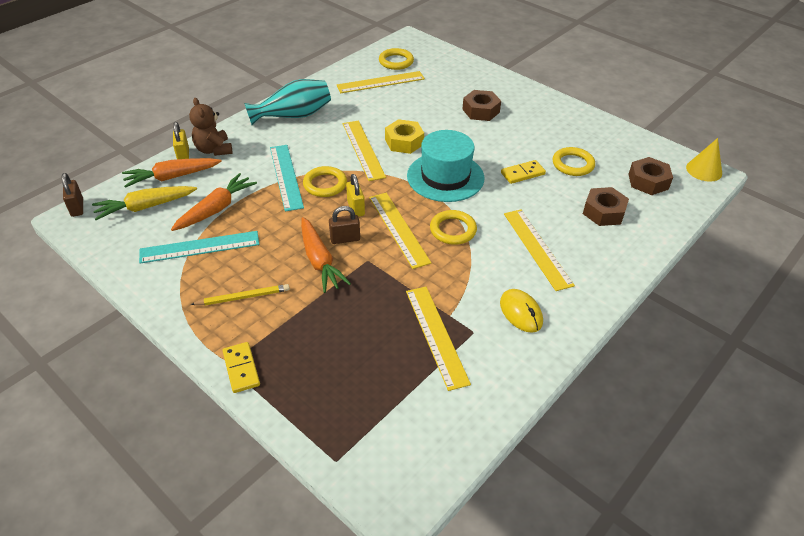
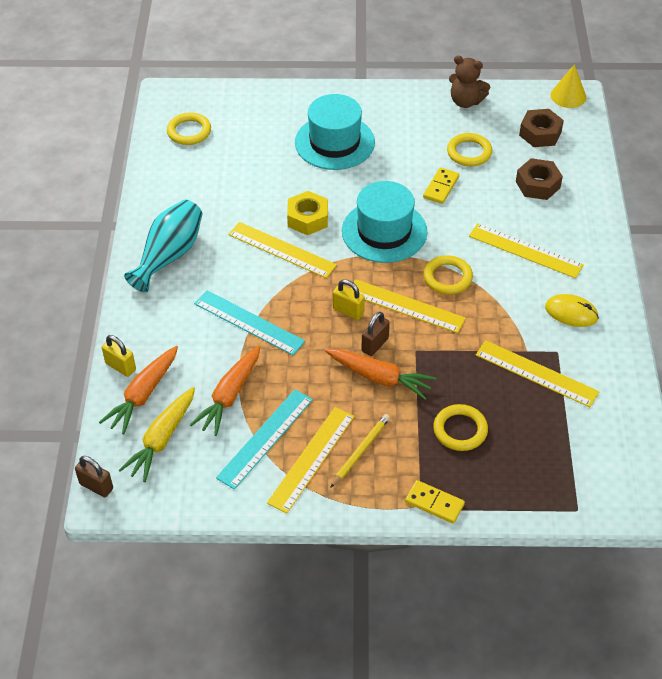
camera: 40 degrees left, 5 degrees up
orange carrot [171,173,257,231] -> orange carrot turned 150 degrees counterclockwise [190,345,260,436]
brown teddy bear [189,98,233,156] -> brown teddy bear moved to [449,56,490,108]
yellow ring [303,166,347,197] -> yellow ring moved to [433,404,488,451]
yellow ruler [336,71,425,93] -> yellow ruler moved to [267,407,355,513]
brown nut [462,90,501,121] -> turquoise hat [295,94,375,170]

